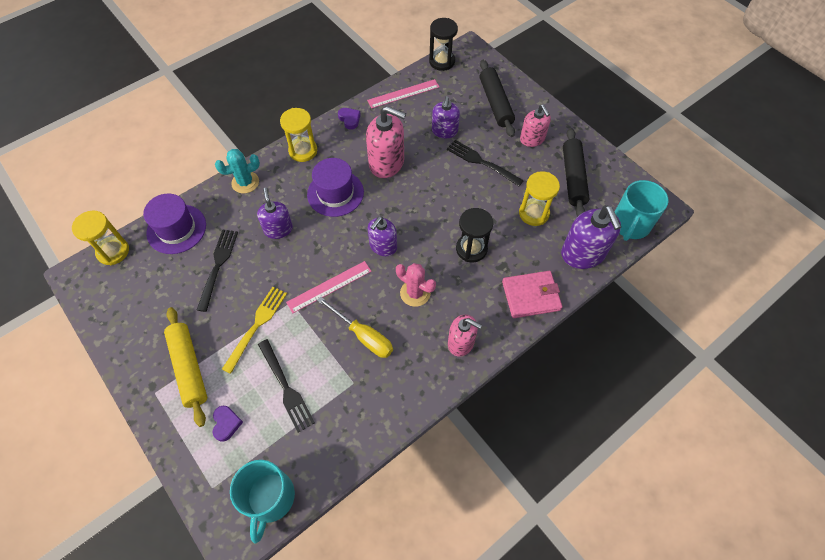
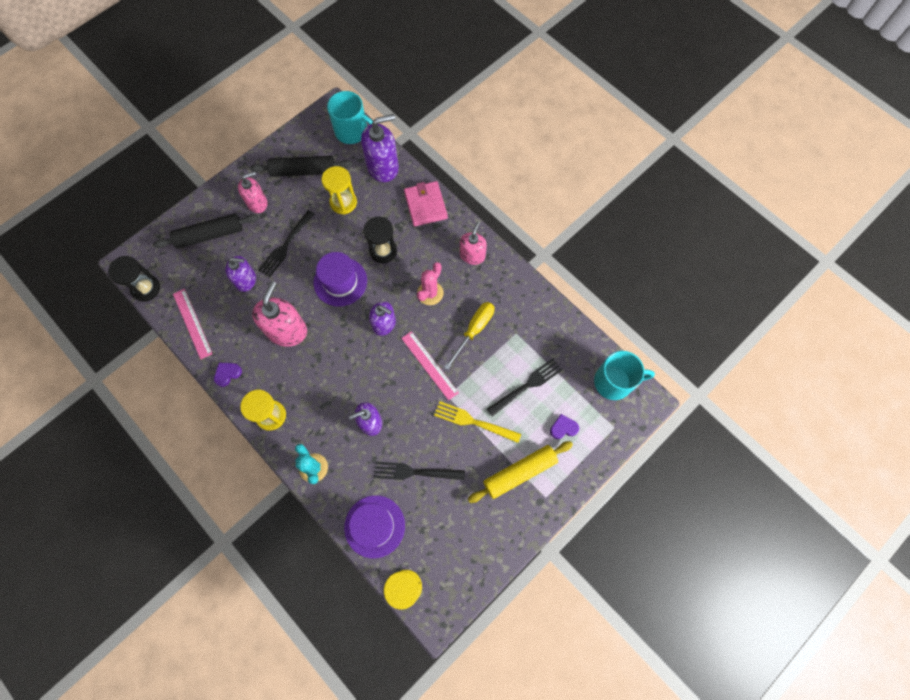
camera: 95 degrees left, 10 degrees up
purple hat [307,158,364,217] -> purple hat moved to [314,252,367,307]

